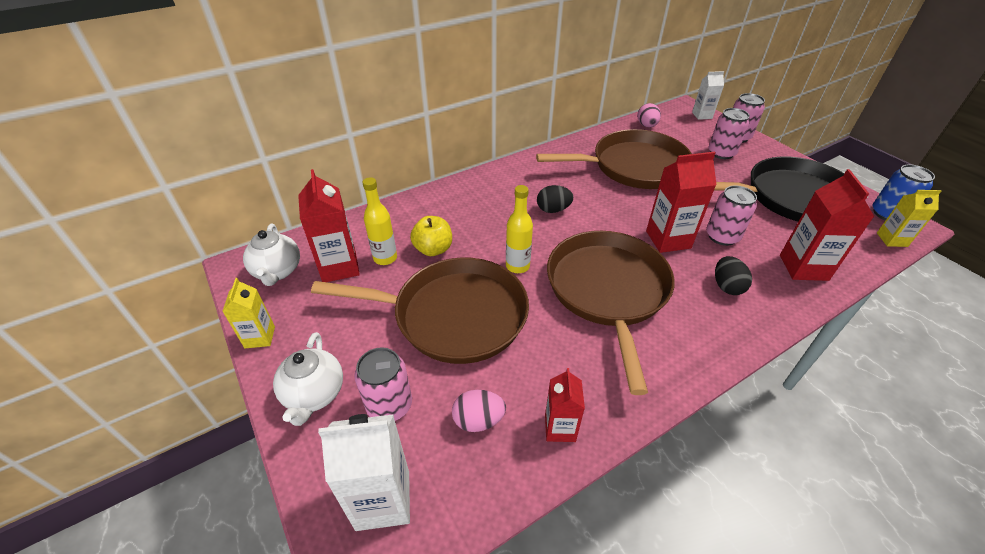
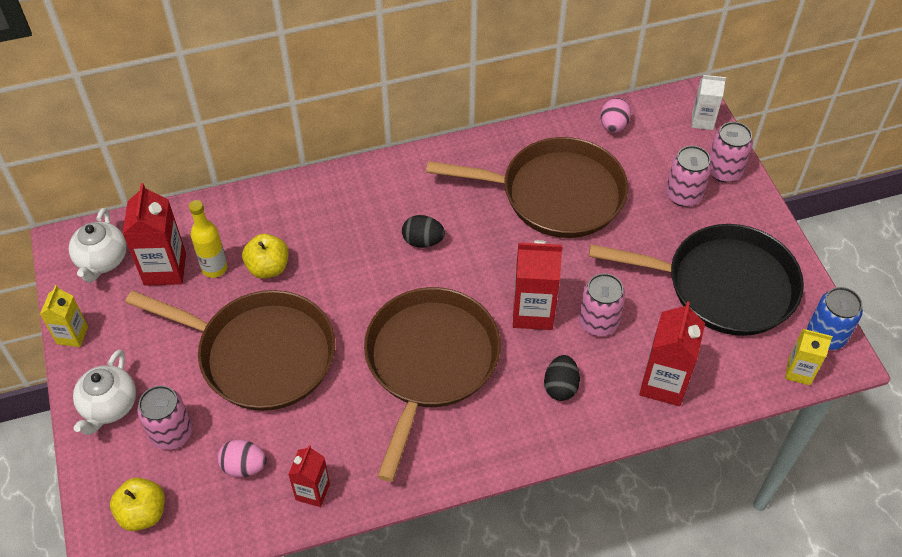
camera: 15 degrees right, 10 degrees up
white carton [318,414,410,531] -> yellow apple [110,477,165,531]
yellow bottle [506,185,533,273] -> none

